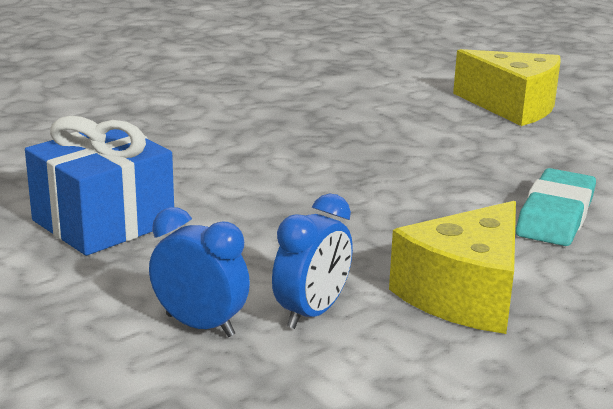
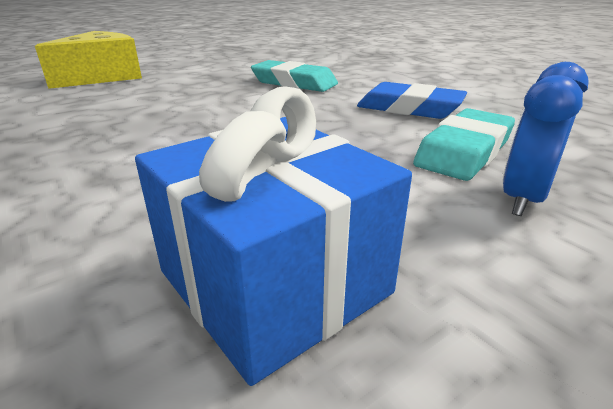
camera: 85 degrees left, 5 degrees up
blue clock [272,193,353,329] -> turquoise eraser [413,108,515,181]
yellow cheese [389,201,516,334] -> blue eraser [357,82,467,119]

